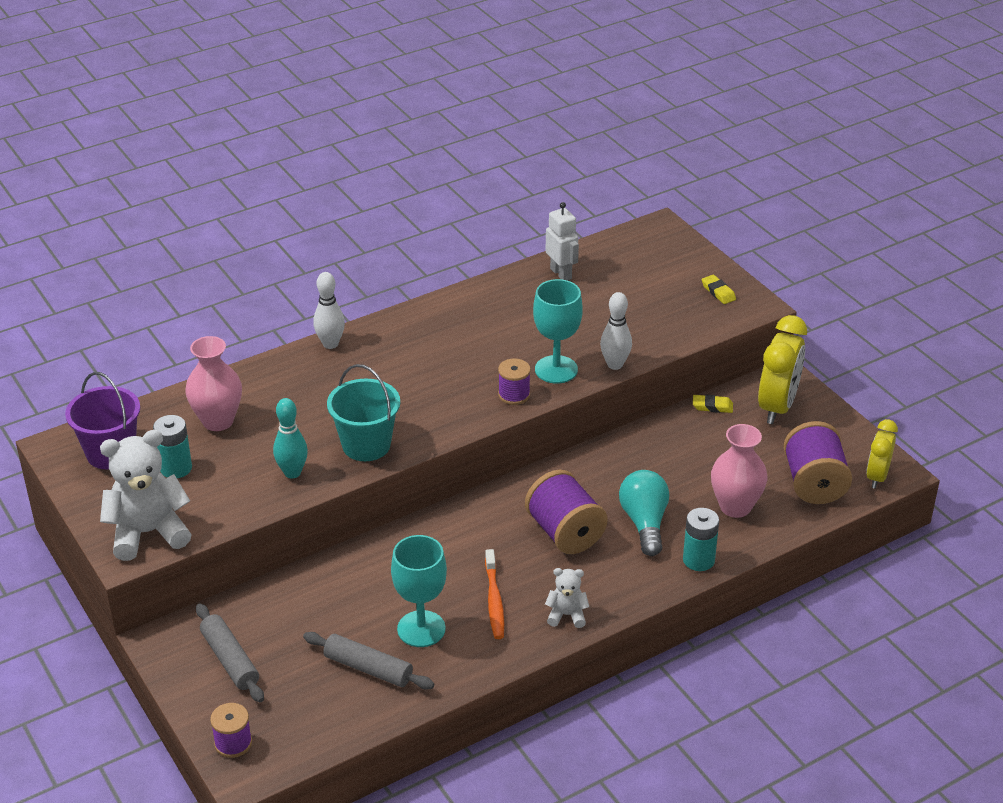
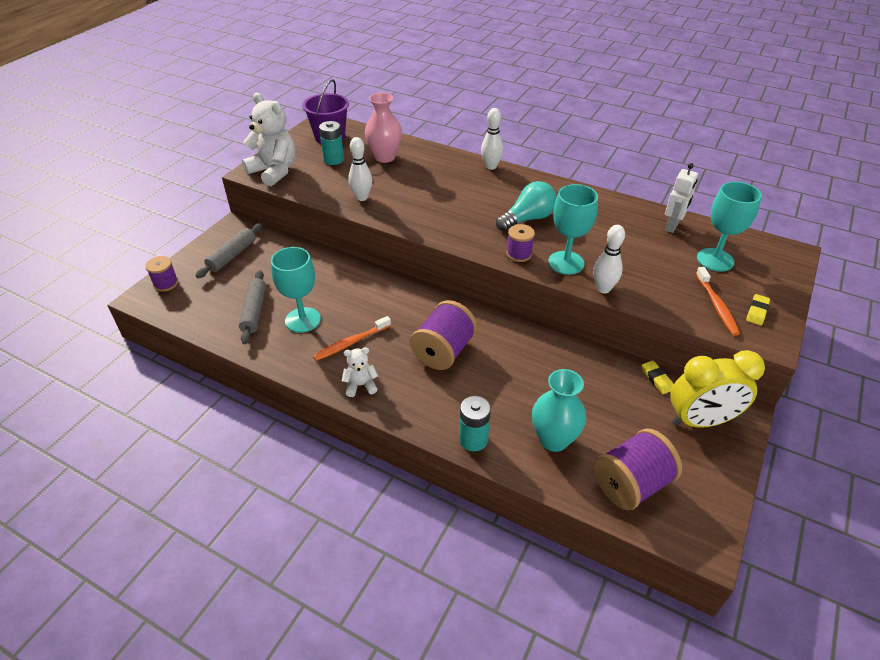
camera: 60 degrees right, 5 degrees up
turquoise bowling pin [273,398,308,479] -> white bowling pin [348,137,372,201]
turquoise bucket [327,364,400,461] -> none
white teddy bear [545,568,589,628] -> white teddy bear turned 75 degrees counterclockwise [342,347,378,397]
turquoise light bulb [619,470,669,556] -> turquoise light bulb moved to [496,181,557,231]
pink vase [711,424,767,518] -> turquoise vase [532,369,586,452]
yellow clock [866,419,898,489] -> none
none -> orange toothbrush [696,267,740,336]
none -> turquoise goblet [697,181,762,272]

